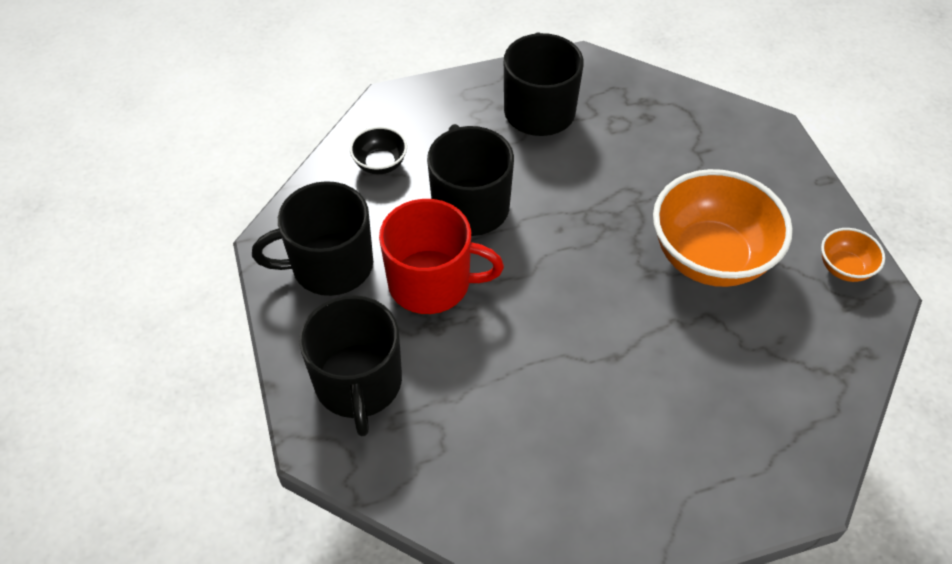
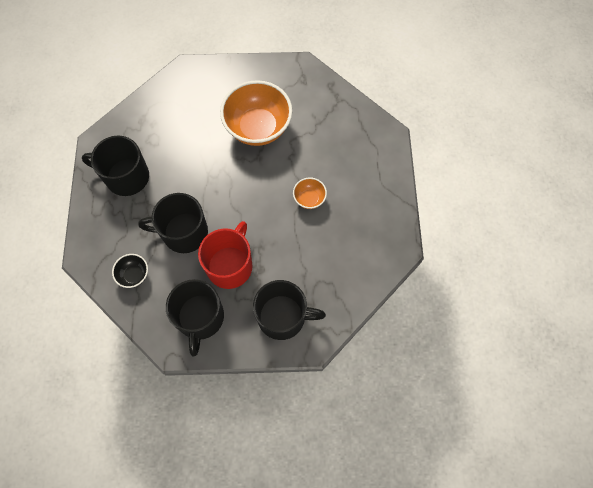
camera: 75 degrees left, 15 degrees up
orange bowl [821,228,885,282] -> orange bowl moved to [293,178,327,209]

